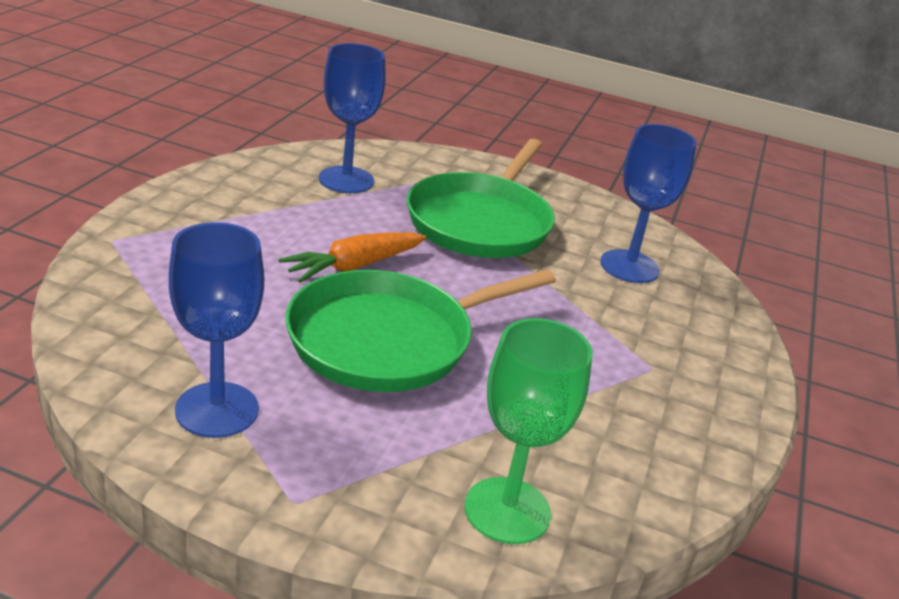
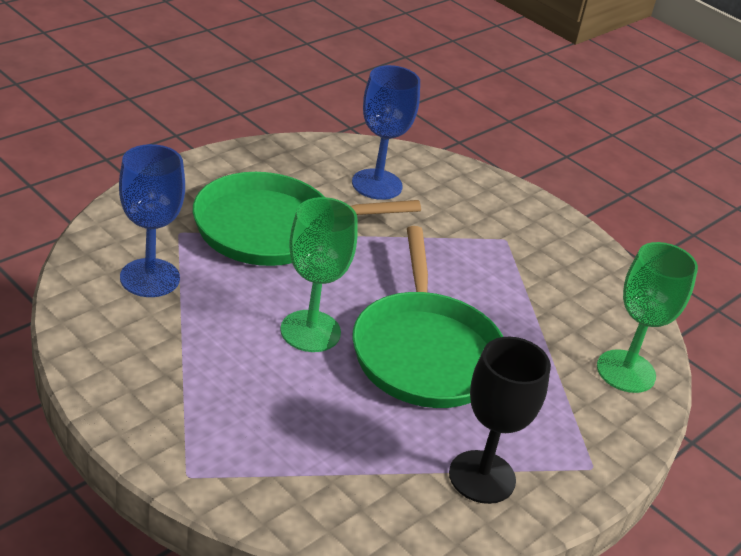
camera: 65 degrees left, 5 degrees up
blue goblet [169,222,264,438] -> black goblet [449,337,551,504]
orange carrot [278,232,426,283] -> green goblet [280,197,358,352]
green pan [407,139,555,258] -> green pan turned 120 degrees clockwise [193,172,421,266]

